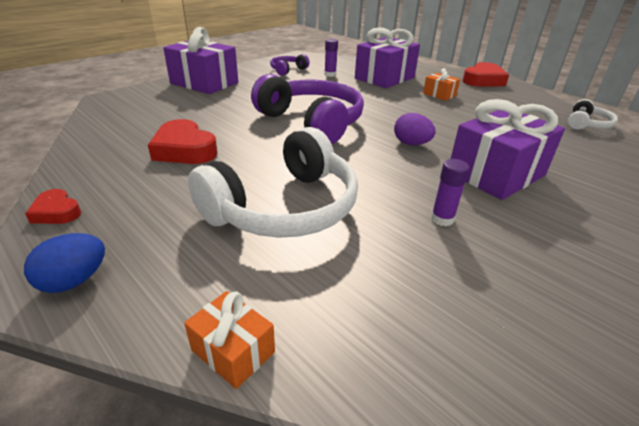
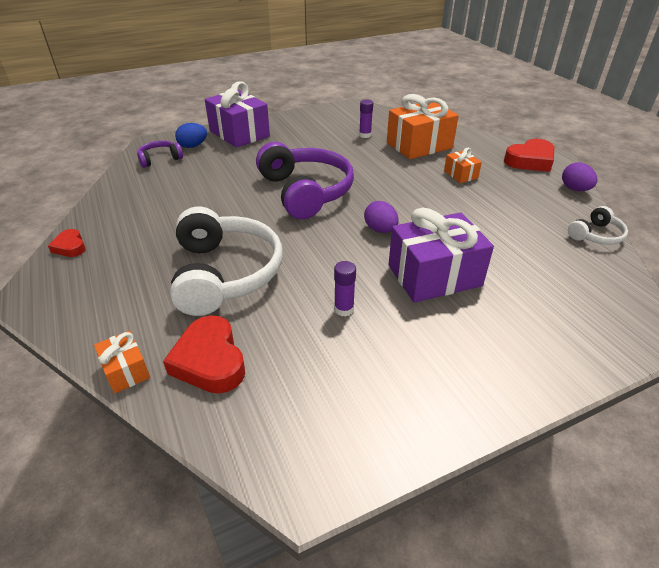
camera: 20 degrees right, 5 degrees up
blue egg [24,233,105,293] -> blue egg moved to [175,123,207,148]
red heart [148,119,218,164] -> red heart moved to [163,315,245,394]
white headphones [188,127,358,238] -> white headphones turned 75 degrees counterclockwise [170,206,283,316]
purple headphones [270,54,310,76] -> purple headphones moved to [137,141,183,168]
purple gift [355,27,420,88] -> orange gift [387,94,459,159]
none -> purple egg [562,162,597,191]

